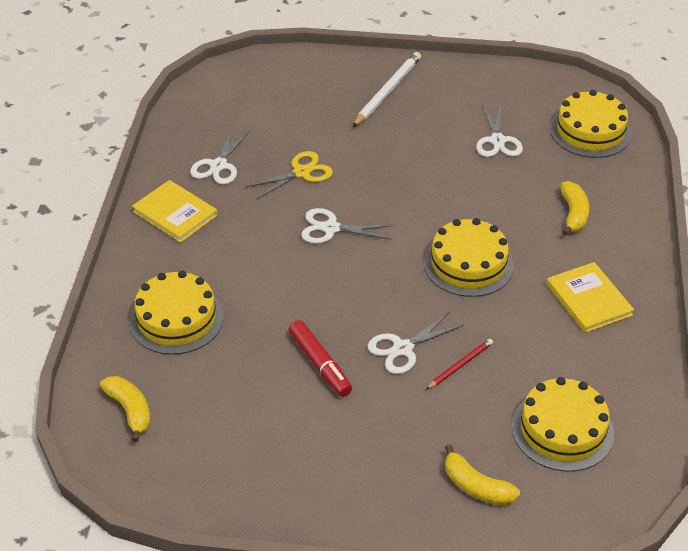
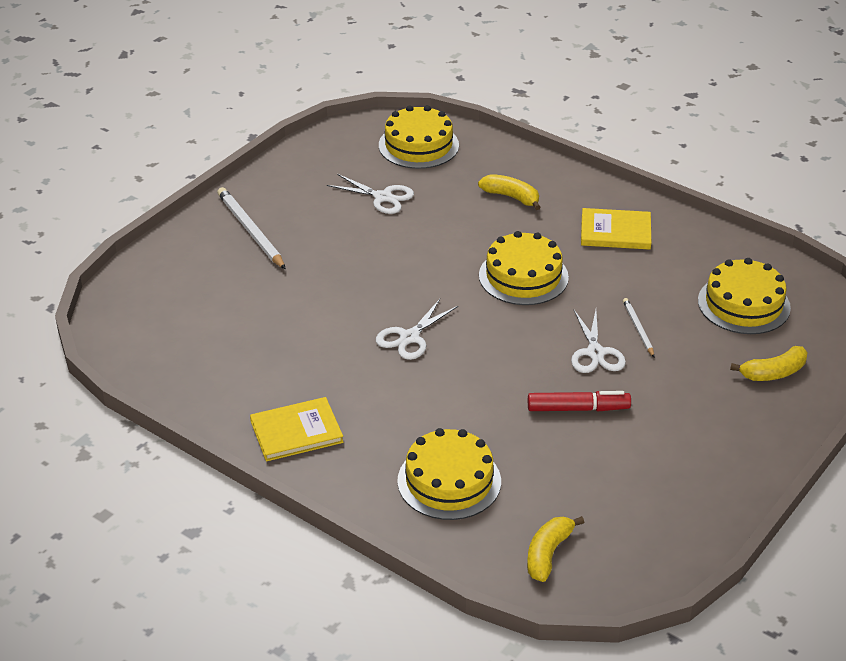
camera: 60 degrees left, 5 degrees down
yellow banana [100,376,151,442] -> yellow banana turned 60 degrees counterclockwise [527,516,584,582]
white scissors [190,128,250,185] -> none
yellow scissors [246,151,333,200] -> none
red pencil [426,339,493,390] -> white pencil [623,298,654,357]

